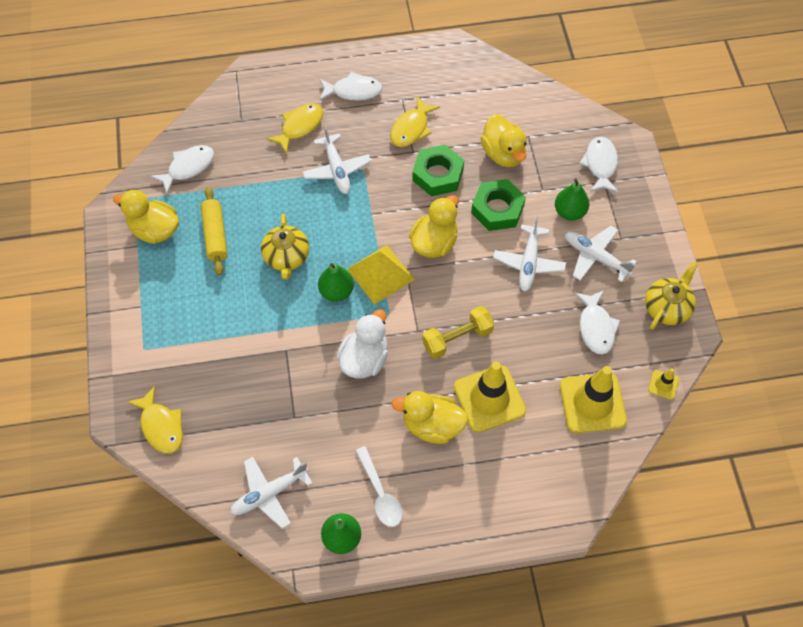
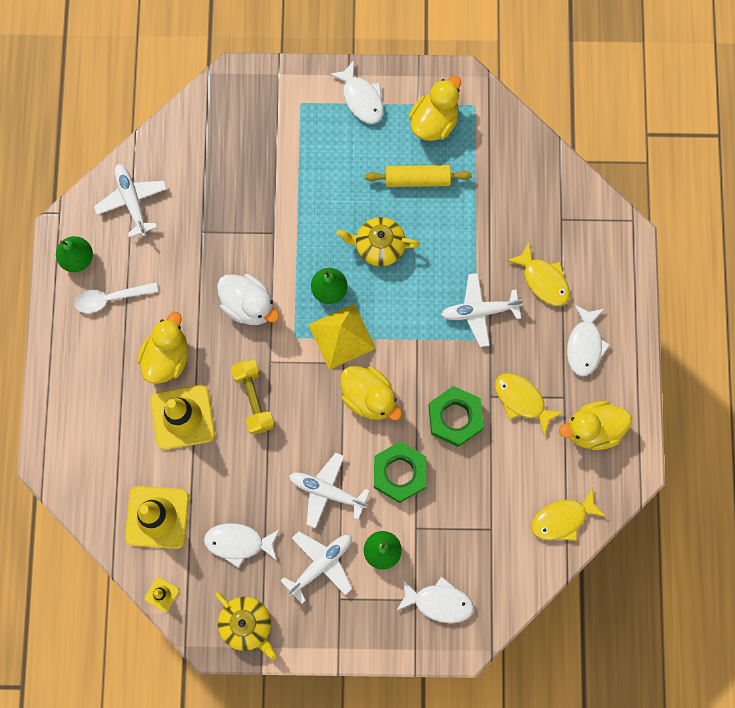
camera: 100 degrees right, 15 degrees up
yellow fish [127,386,183,454] -> yellow fish moved to [531,487,606,541]
white fish [151,145,214,194] -> white fish moved to [329,60,383,124]
yellow duck [480,114,527,167] -> yellow duck moved to [559,401,632,450]

